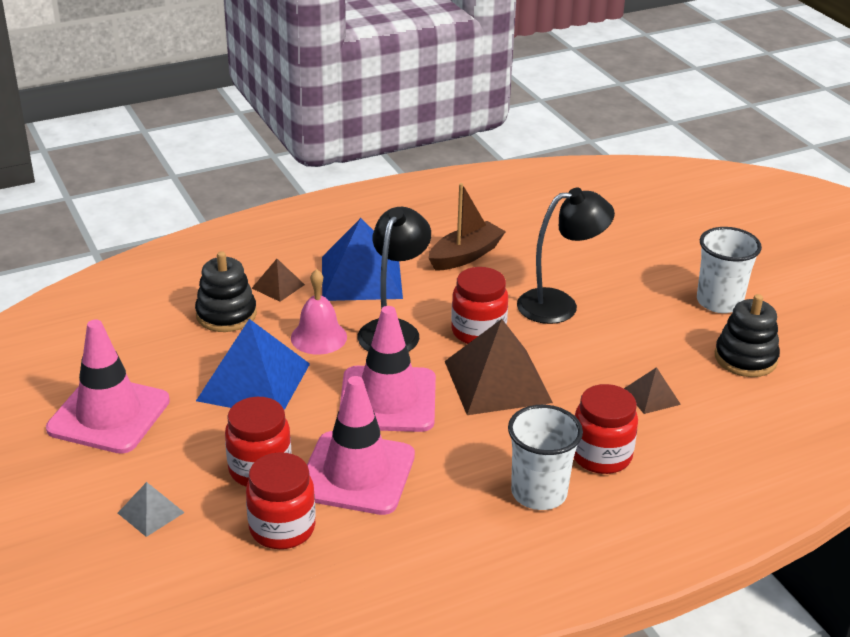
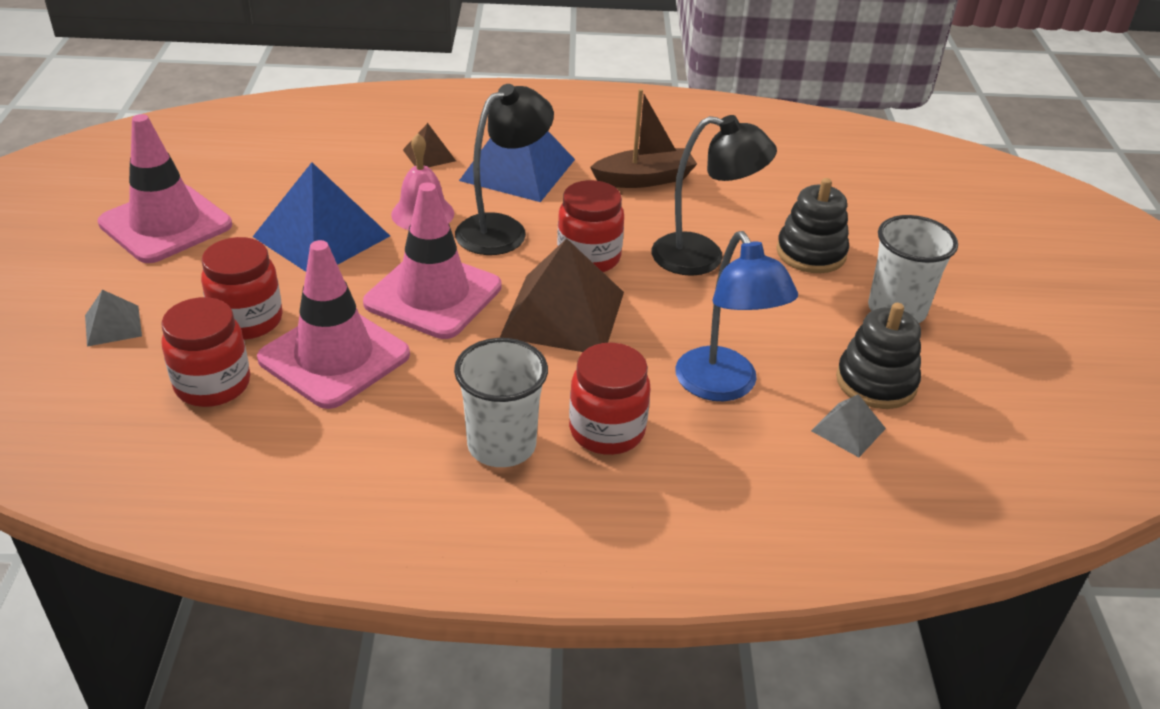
camera: 25 degrees right, 5 degrees up
black stacking toy [195,251,257,332] -> black stacking toy moved to [776,178,849,273]
brown pyramid [624,367,681,414] -> blue lamp [675,231,798,401]
none -> grey pyramid [811,394,886,457]

